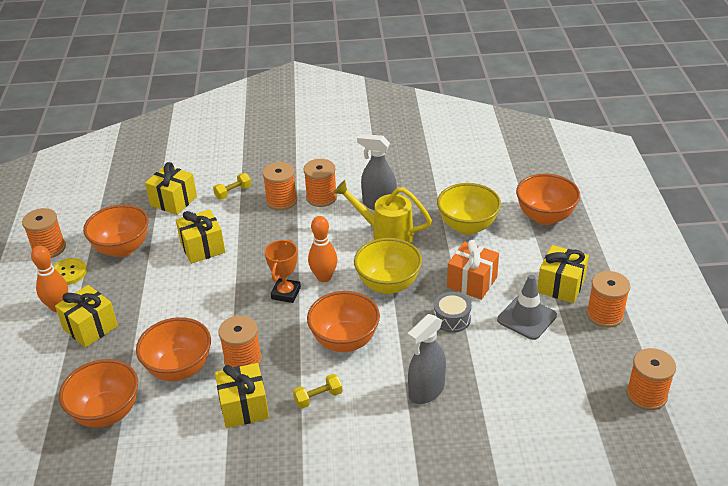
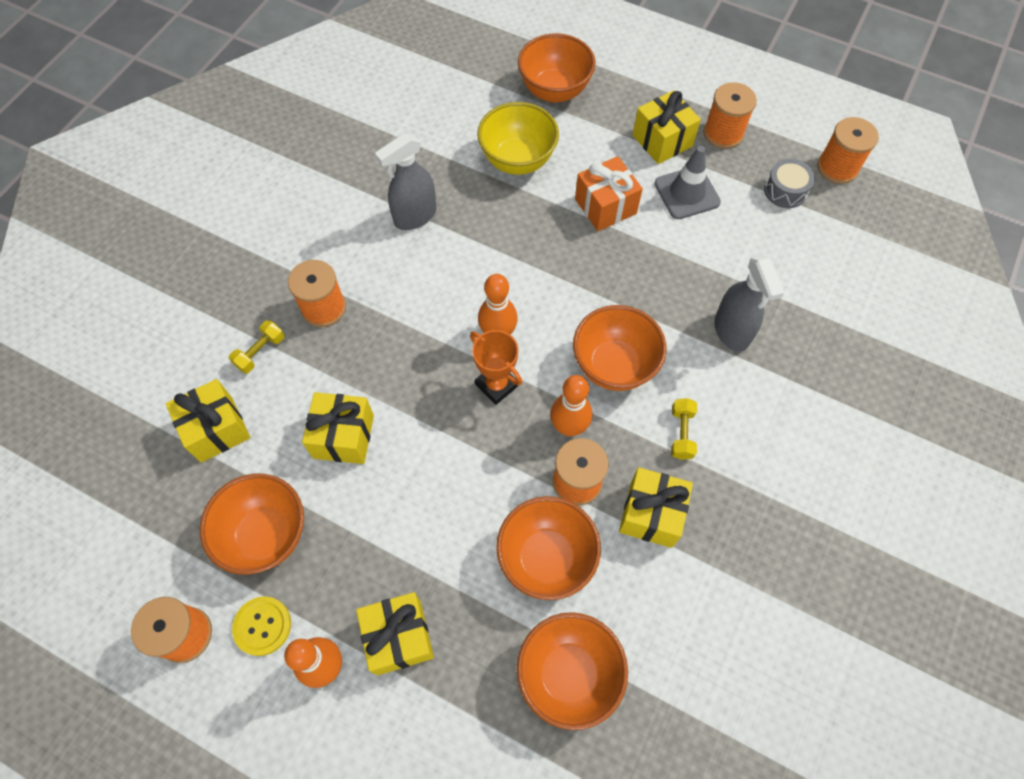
camera: 60 degrees left, 25 degrees up
yellow dumbbell [213,173,251,200] -> yellow dumbbell turned 45 degrees clockwise [229,320,285,374]
orange spool [303,159,337,207] -> none
yellow watering can [334,180,432,243] -> none
yellow bowl [354,238,422,294] -> none
grey drum [434,292,472,333] -> grey drum moved to [764,159,815,208]
none -> orange bowling pin [550,375,592,436]

